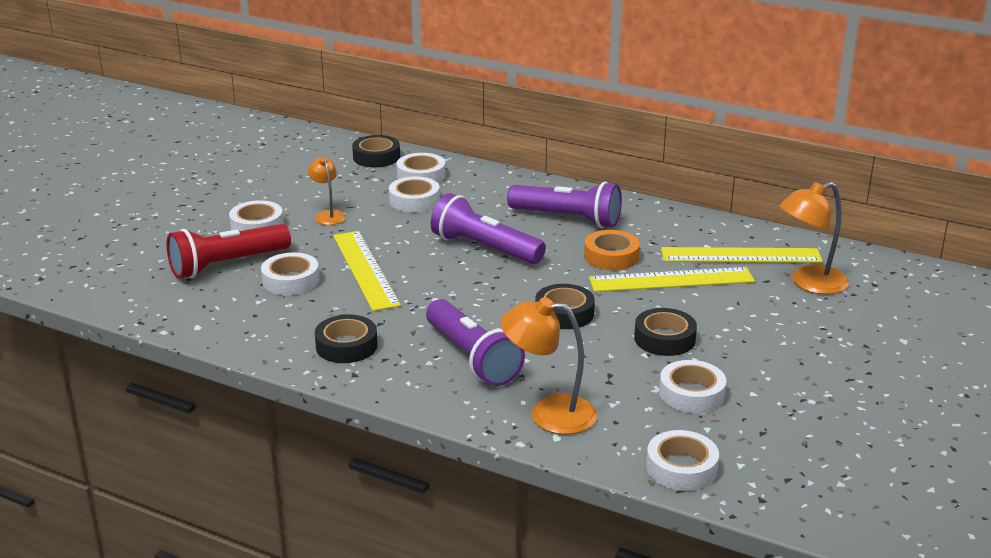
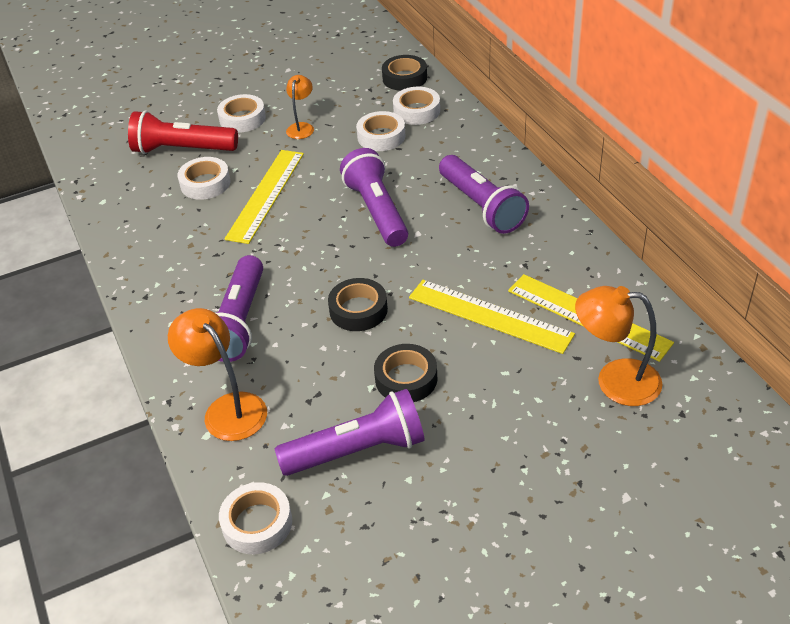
camera: 40 degrees right, 15 degrees up
black tape [315,315,378,363] -> none
orange tape [584,230,640,270] -> none
white tape [659,360,726,413] -> purple flashlight [275,389,425,476]

